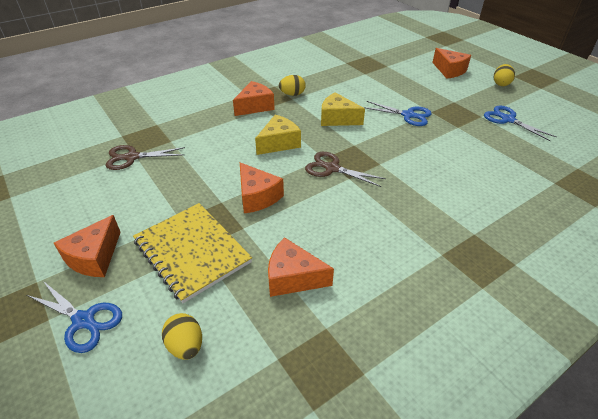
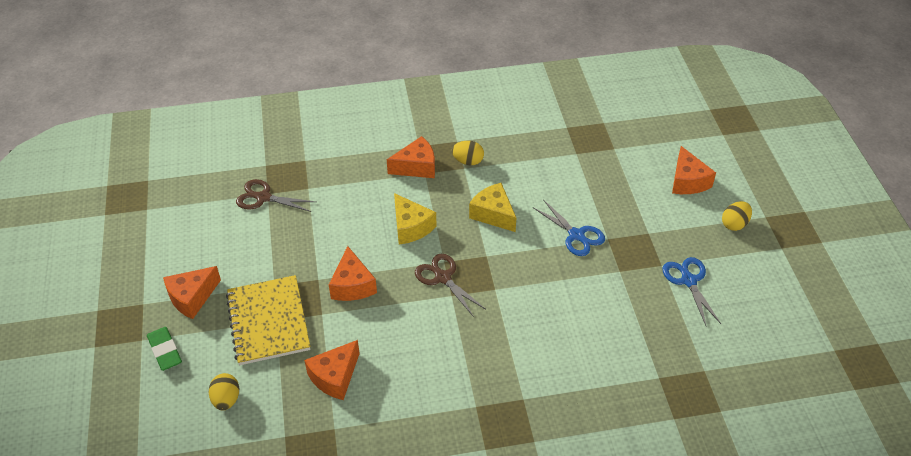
camera: 25 degrees right, 5 degrees up
blue scissors [27,281,122,353] -> green eraser [147,327,182,371]
yellow cheese [255,115,301,155] -> yellow cheese turned 75 degrees clockwise [394,193,437,244]
orange cheese [268,237,334,297] -> orange cheese turned 90 degrees counterclockwise [304,340,360,400]

